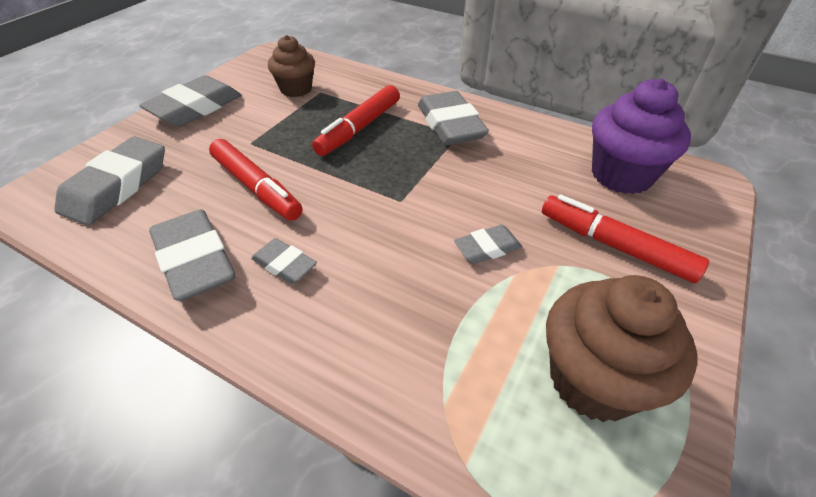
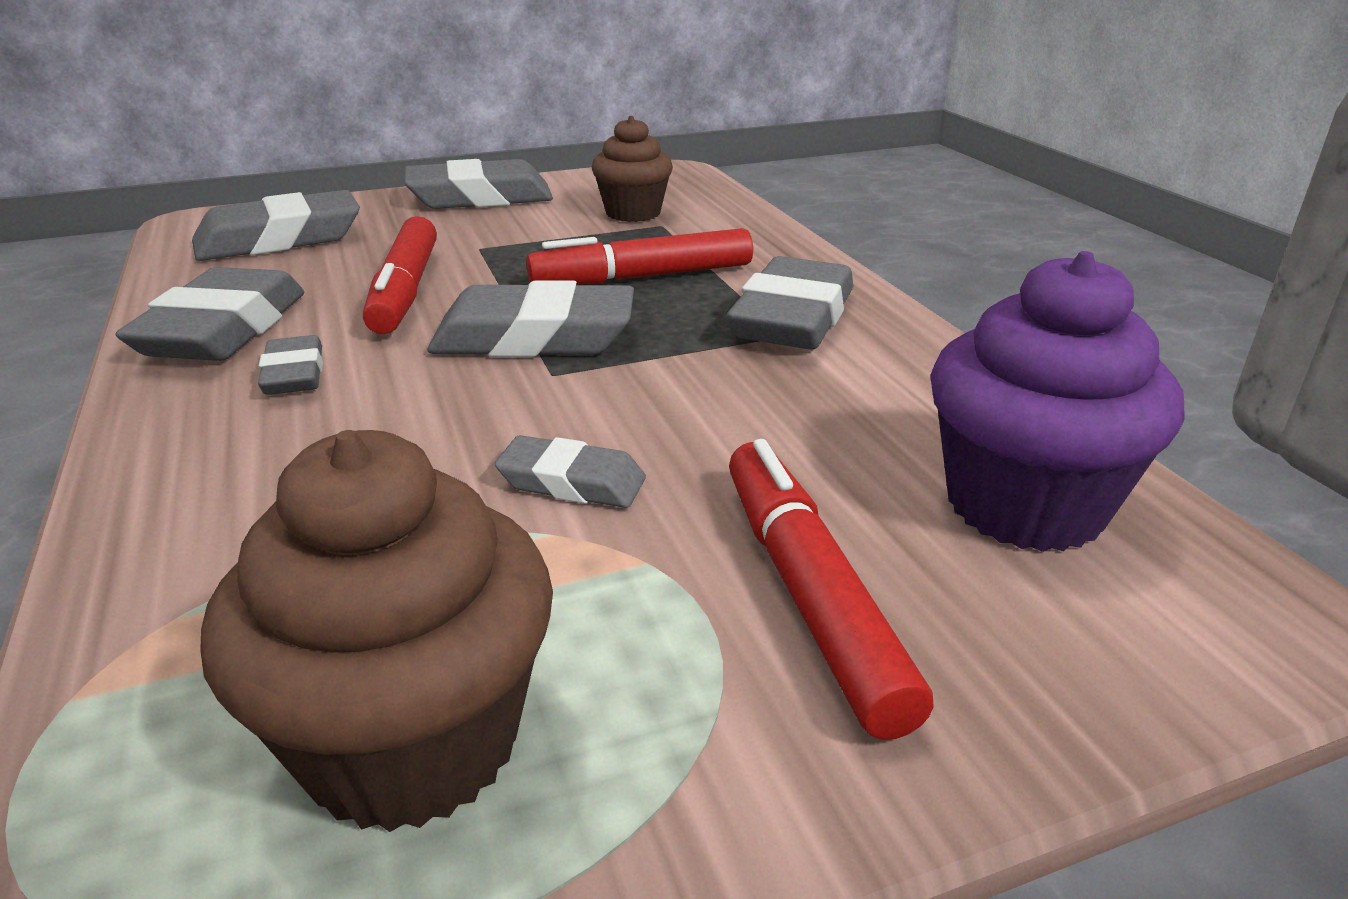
camera: 40 degrees right, 15 degrees down
none -> grey eraser [427,280,634,357]

